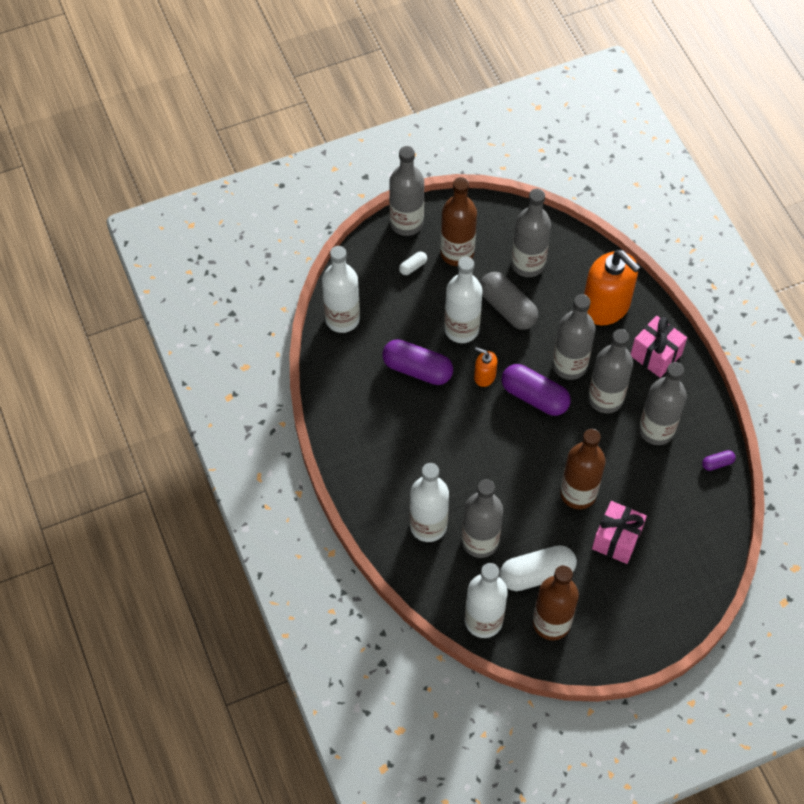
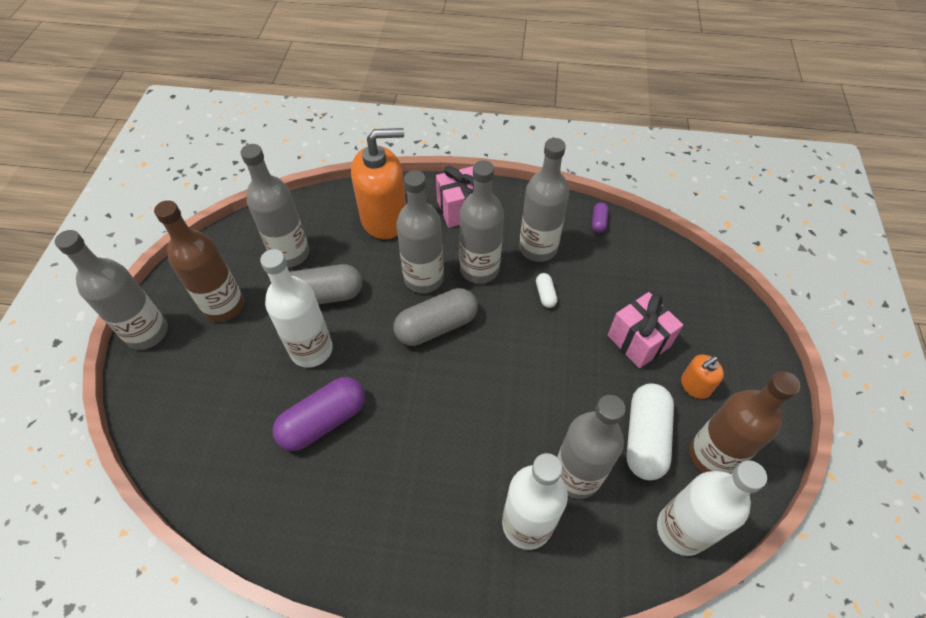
camera: 60 degrees left, 5 degrees down
white bottle [322,246,360,333] -> none
white capsule [399,252,427,275] -> white capsule moved to [536,273,558,308]
orange soap dispenser [474,347,497,387] -> orange soap dispenser moved to [681,354,724,399]
purple capsule [502,364,571,416] -> grey capsule [394,288,478,346]
brown bottle [560,429,606,509] -> none

